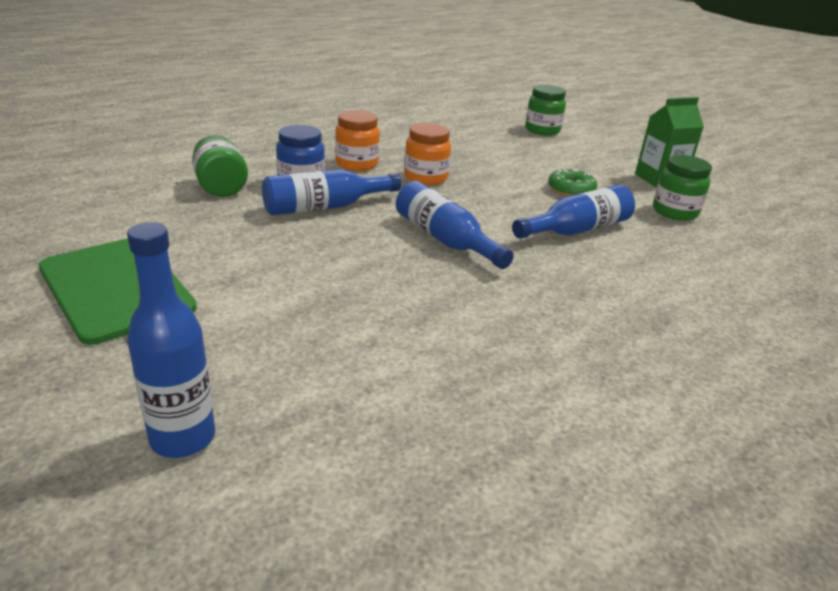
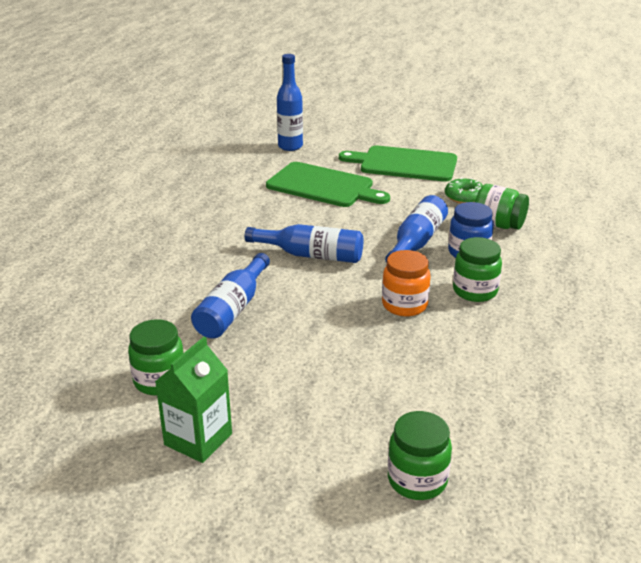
camera: 145 degrees right, 0 degrees up
orange jar [335,110,380,171] -> green jar [453,237,502,302]
green donut [548,168,597,197] -> green donut moved to [445,178,483,204]
none -> green cutting board [266,162,390,207]

